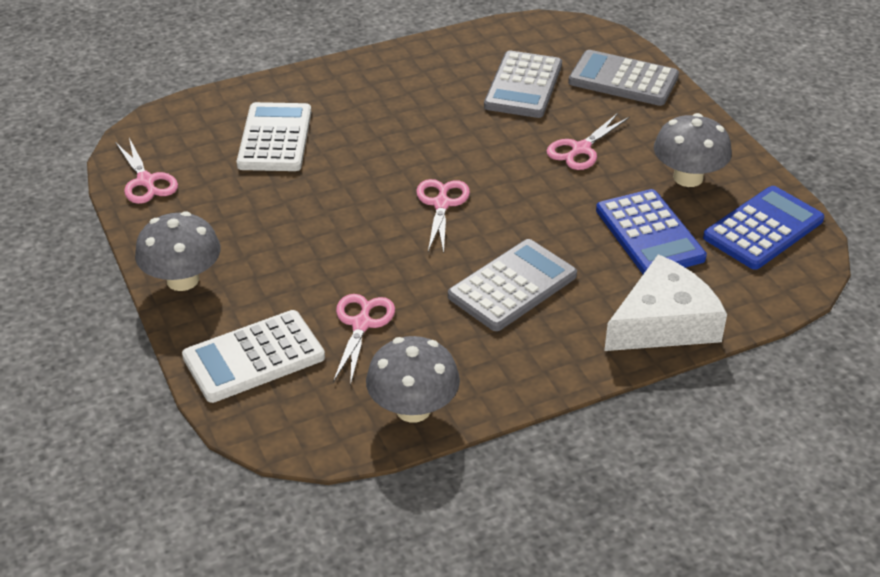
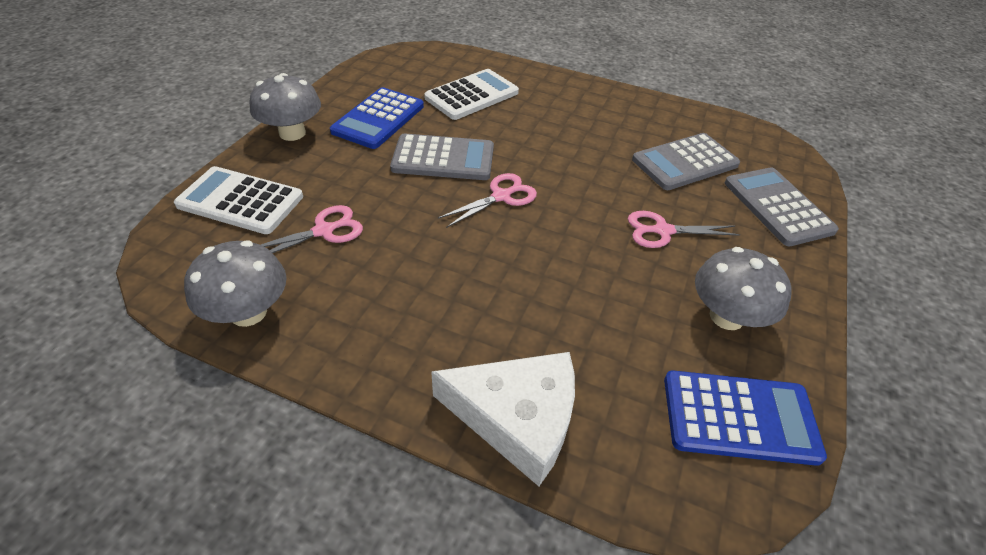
camera: 45 degrees right, 5 degrees up
pink scissors [115,138,178,204] -> none
grey calculator [448,239,577,331] -> grey calculator moved to [390,134,494,180]
blue calculator [596,189,707,274] -> blue calculator moved to [330,87,424,149]

